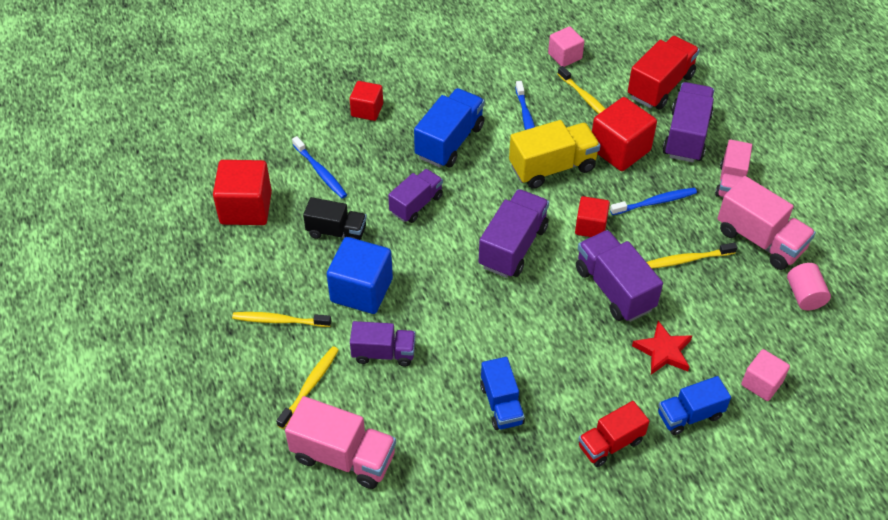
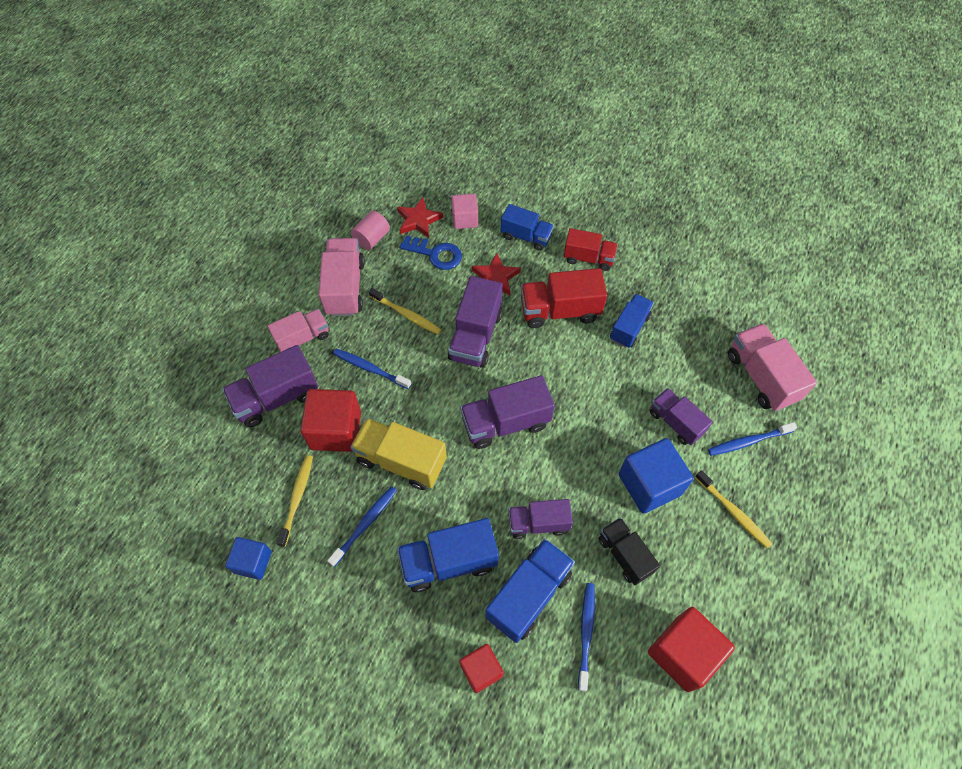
camera: 135 degrees left, 10 degrees up
yellow toothbrush [276,346,339,429] -> blue toothbrush [708,422,797,456]
pink cube [548,26,584,67] -> blue cube [225,537,272,580]
red cube [575,196,610,237] -> none
red truck [628,36,700,110] -> red truck moved to [521,268,607,328]
none -> red star [397,198,443,238]
none -> blue key [400,235,462,270]
none -> blue truck [485,538,575,643]

